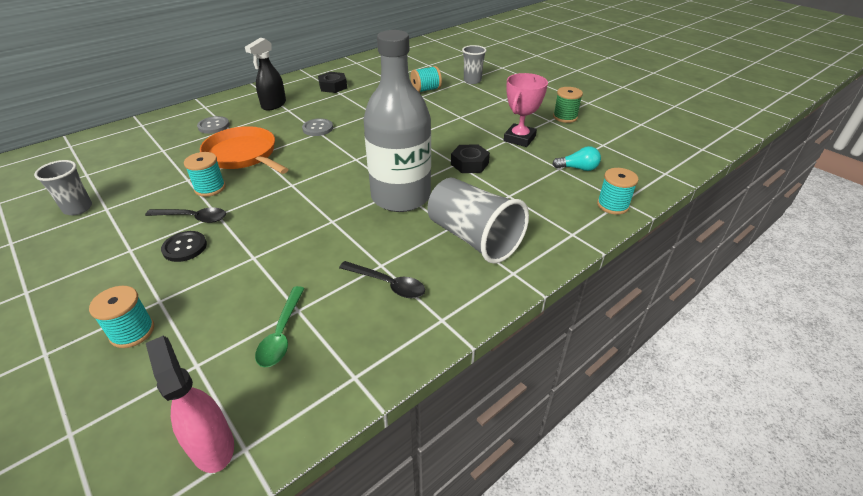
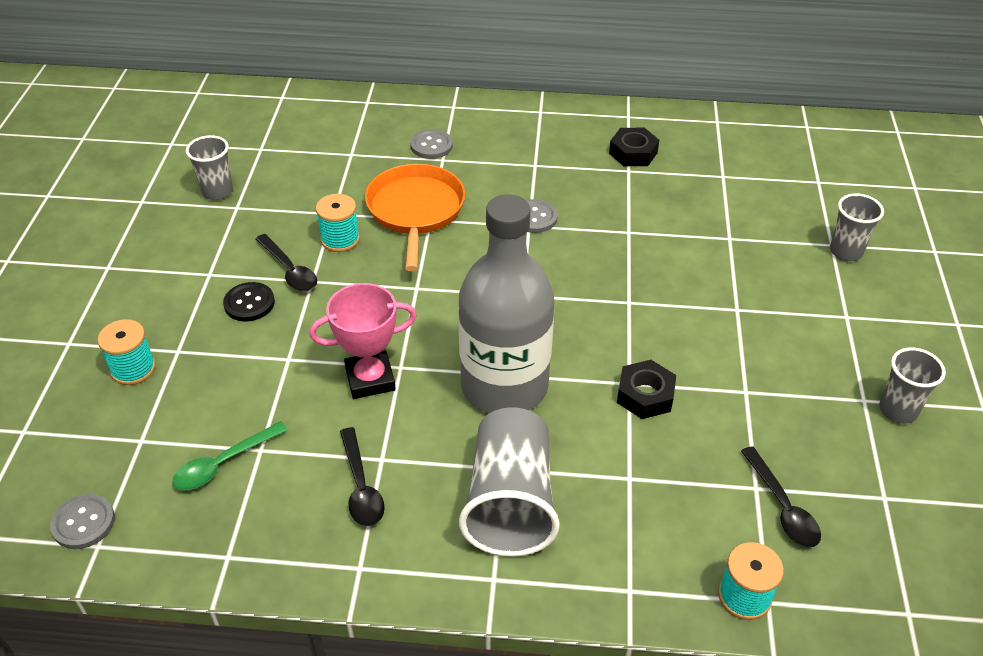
camera: 45 degrees right, 5 degrees up
pink spray bottle [146,336,234,473] -> grey button [50,494,115,549]
black spray bottle [245,38,286,111] -> none
turquoise spool [410,66,442,92] -> none
pink trophy [504,73,548,147] -> pink trophy moved to [310,283,417,399]
turquoise light bulb [552,146,601,171] -> black spoon [741,446,821,547]
green spool [553,87,583,123] -> grey cup [879,347,946,424]

